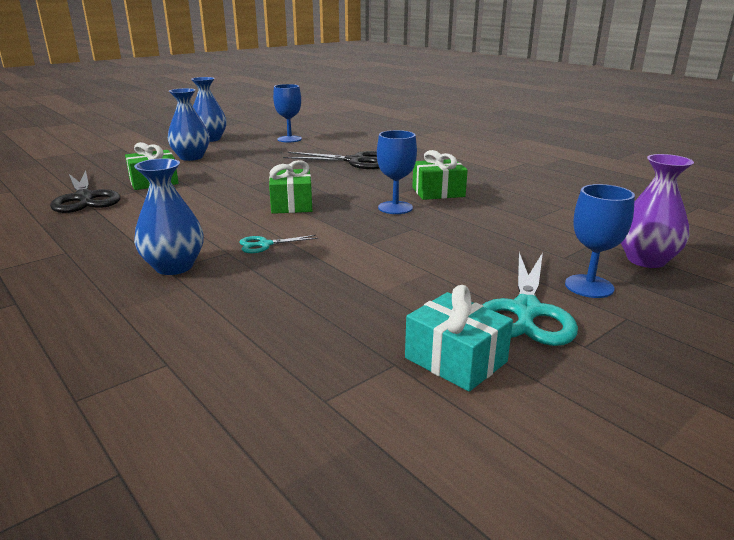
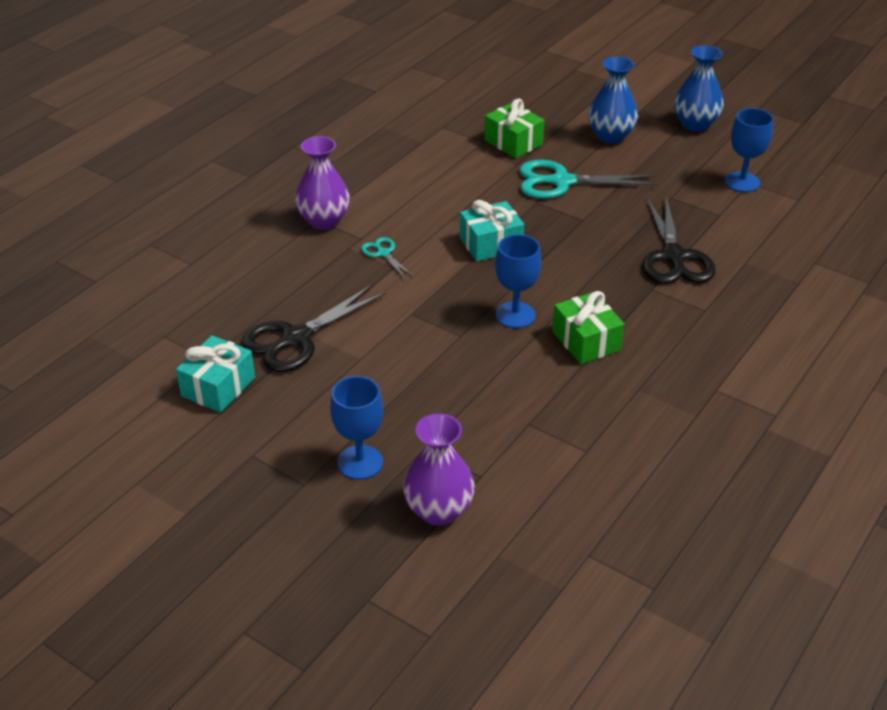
camera: 75 degrees right, 15 degrees up
black scissors [50,170,120,213] -> black scissors moved to [241,285,386,372]
blue vase [134,158,204,275] -> purple vase [295,136,350,230]
green gift [269,160,312,214] -> turquoise gift [460,200,524,261]
turquoise scissors [483,252,578,346] -> turquoise scissors moved to [519,160,657,199]

